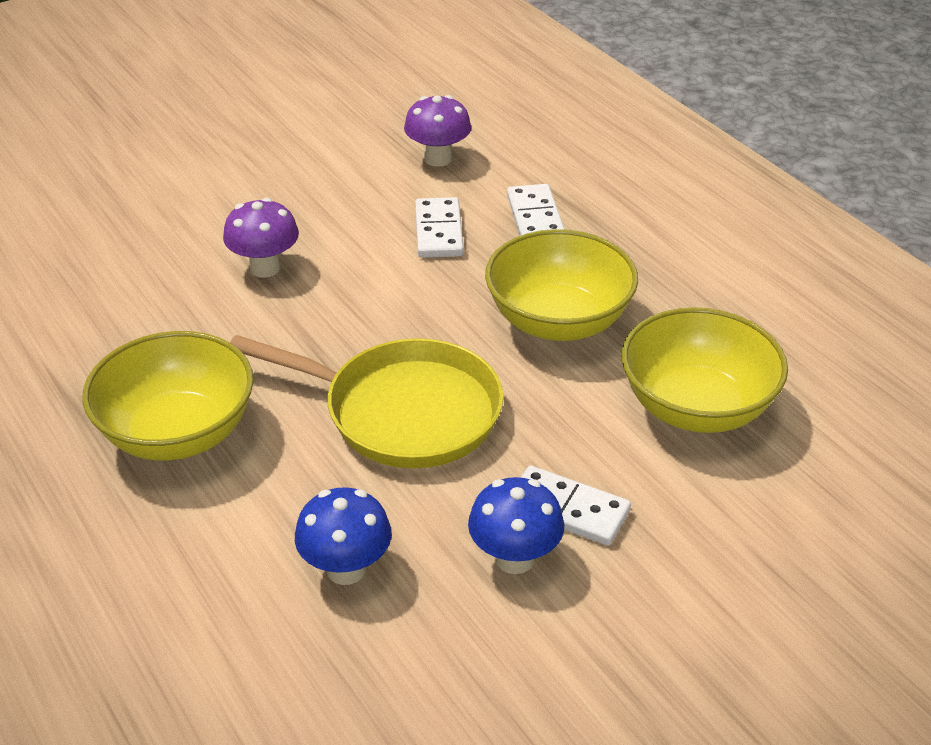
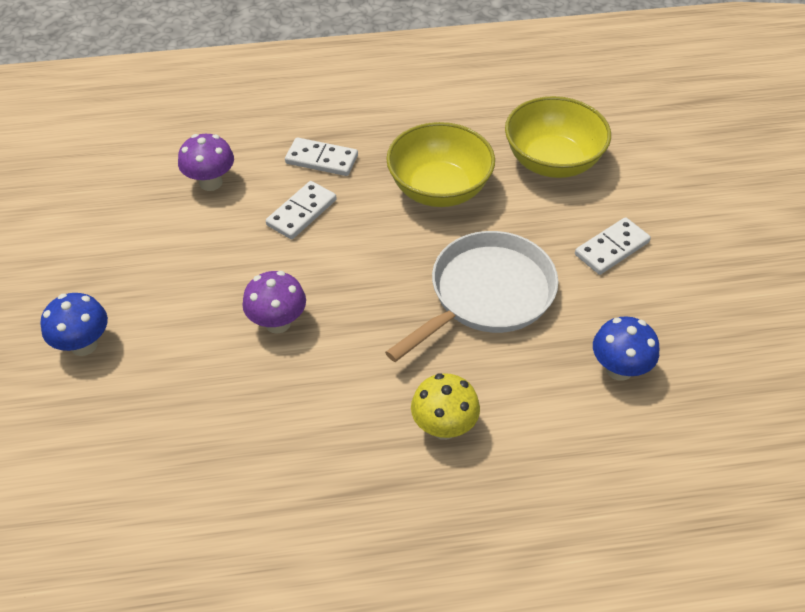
camera: 65 degrees left, 10 degrees up
yellow bowl [82,331,254,460] -> yellow mushroom [411,373,480,440]
yellow pan [230,335,504,468] -> white pan [385,231,558,362]
white domino [415,197,464,258] -> white domino turned 75 degrees counterclockwise [266,181,336,239]
blue mushroom [468,477,564,574] -> blue mushroom moved to [41,293,108,356]

